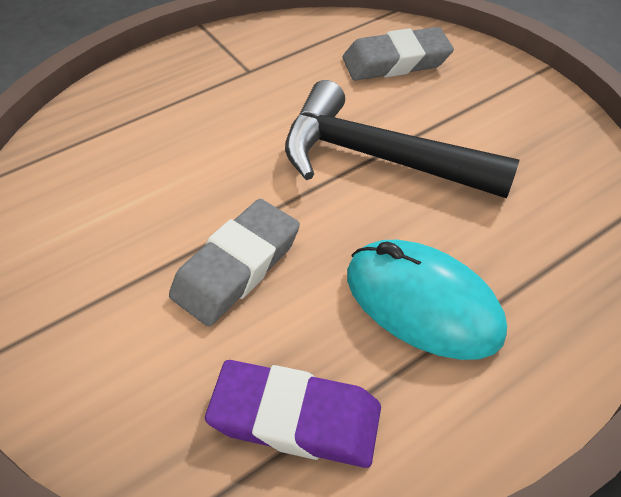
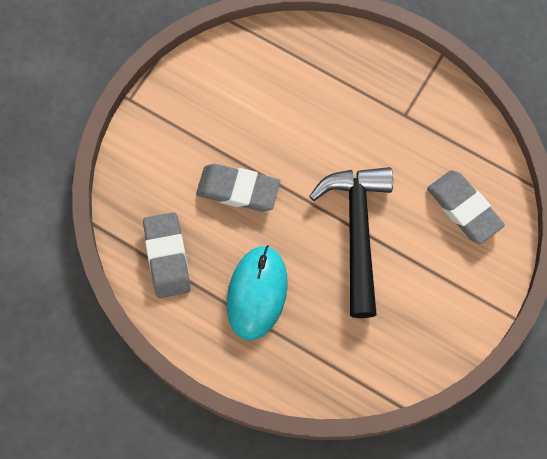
camera: 65 degrees right, 20 degrees up
purple eraser [205,360,381,468] -> grey eraser [143,212,191,298]

